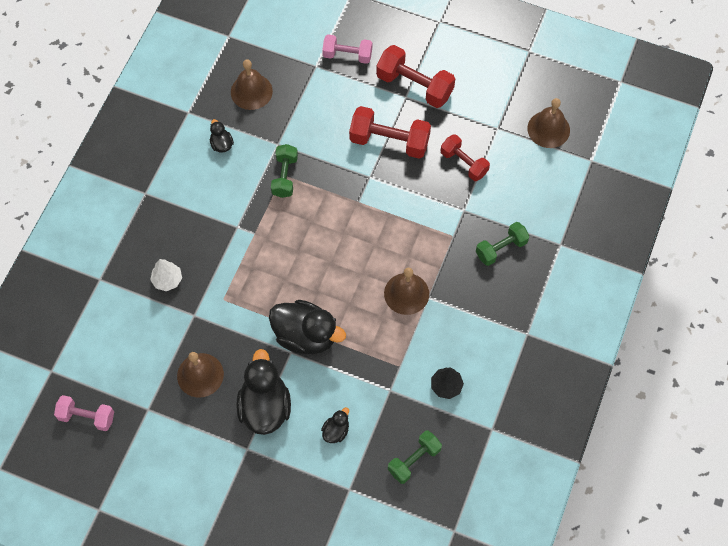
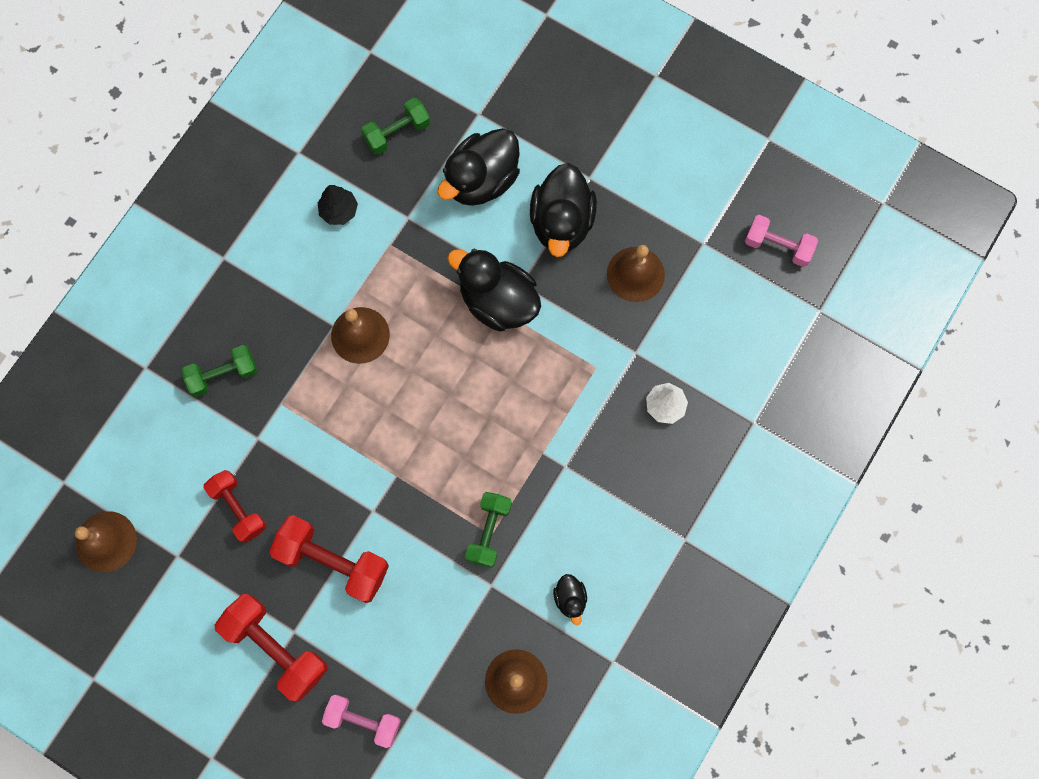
camera: 170 degrees left, 10 degrees up
black duck [321,407,349,443] -> black duck [437,128,520,206], size x2.14

